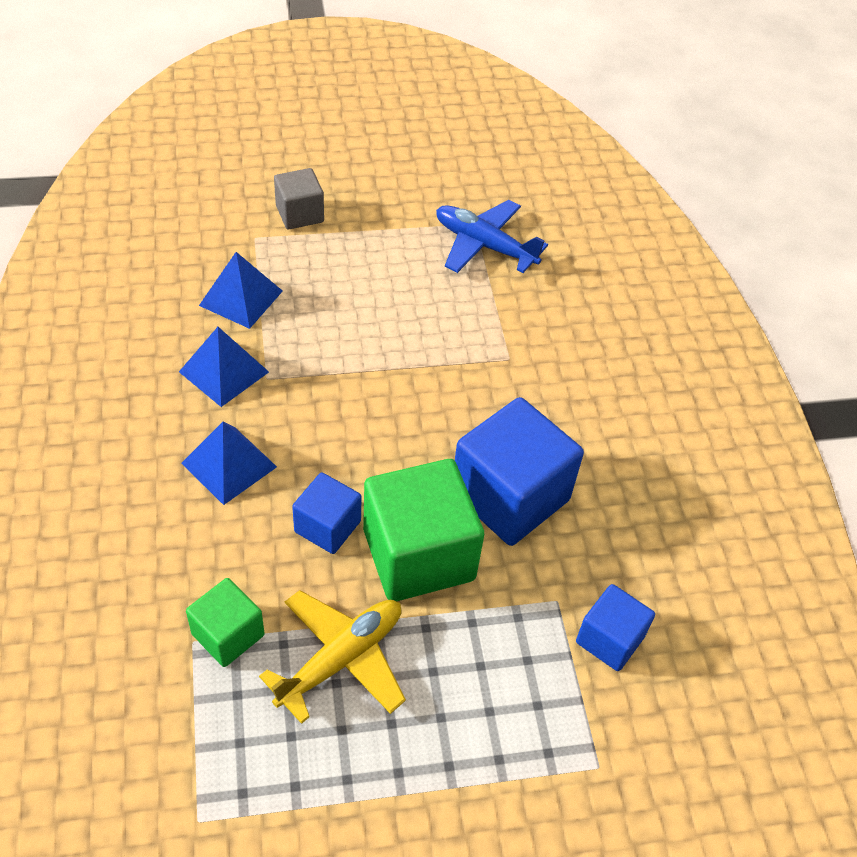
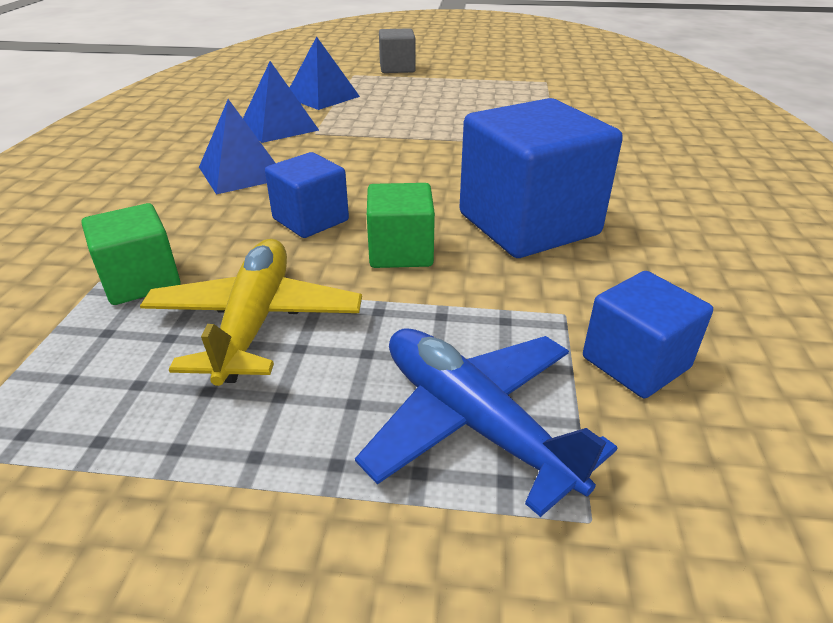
camera: 20 degrees right, 15 degrees down
yellow plane [259,590,406,724] -> yellow plane turned 60 degrees counterclockwise [140,239,362,386]
green cube [363,459,484,601] -> green cube [367,183,435,268], size x0.55
blue plane [436,200,548,273] -> blue plane moved to [355,328,618,517]

